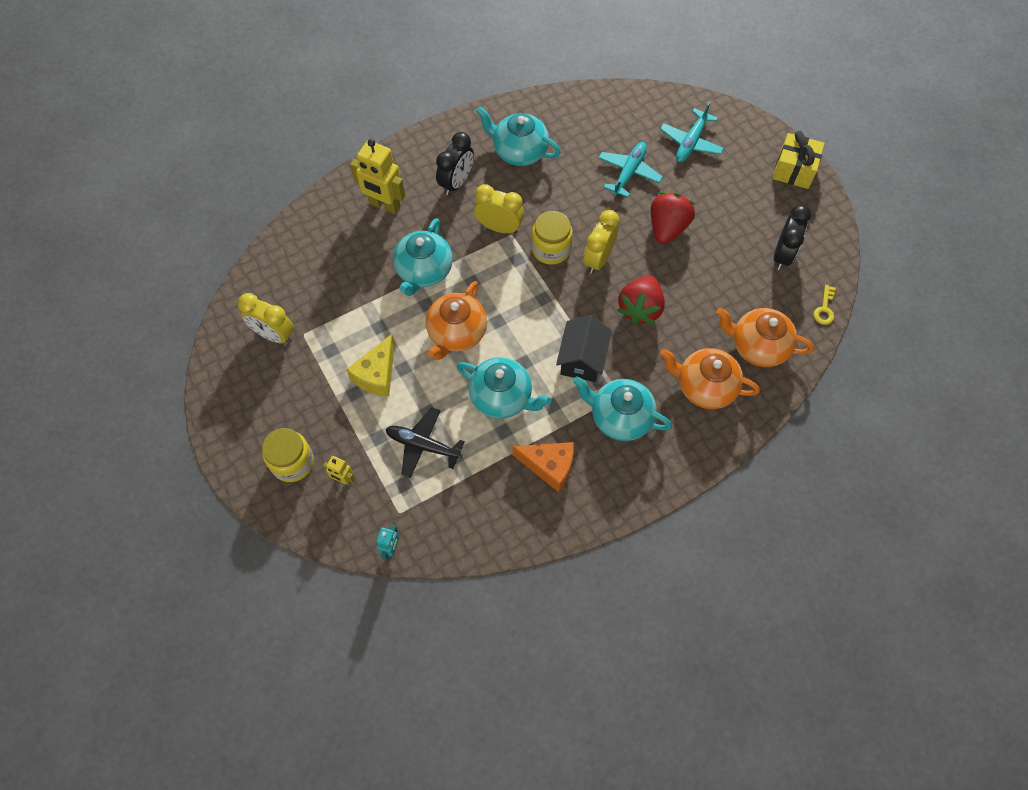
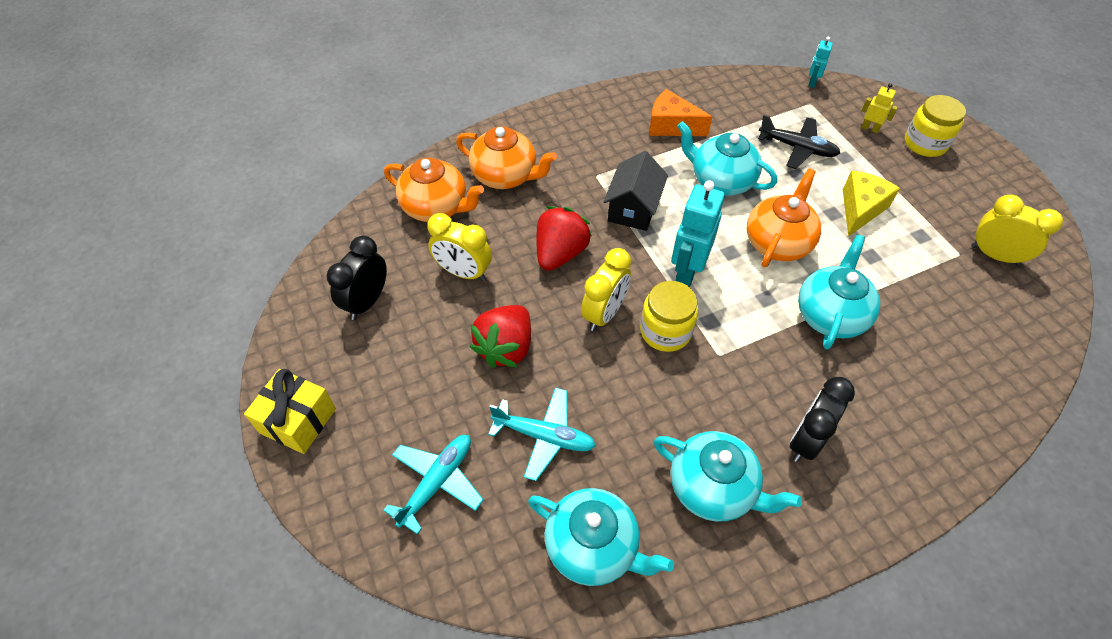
camera: 175 degrees left, 10 degrees down
yellow robot [350,139,405,214] -> none
yellow clock [474,184,524,234] -> yellow clock moved to [427,213,492,281]
turquoise teapot [573,376,672,441] -> turquoise teapot moved to [528,488,674,586]
turquoise plane [598,142,663,198] -> turquoise plane turned 105 degrees counterclockwise [488,387,596,481]
yellow key [814,285,836,325] -> none
none -> turquoise robot [671,180,725,287]

